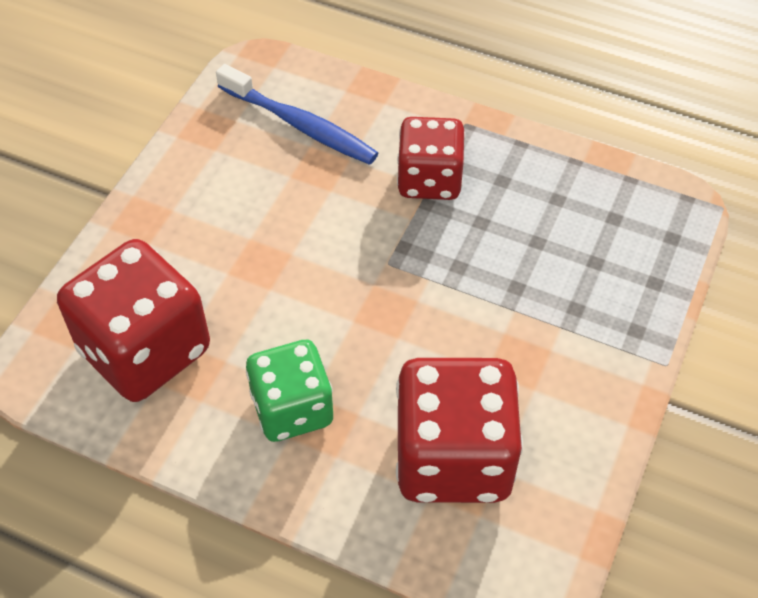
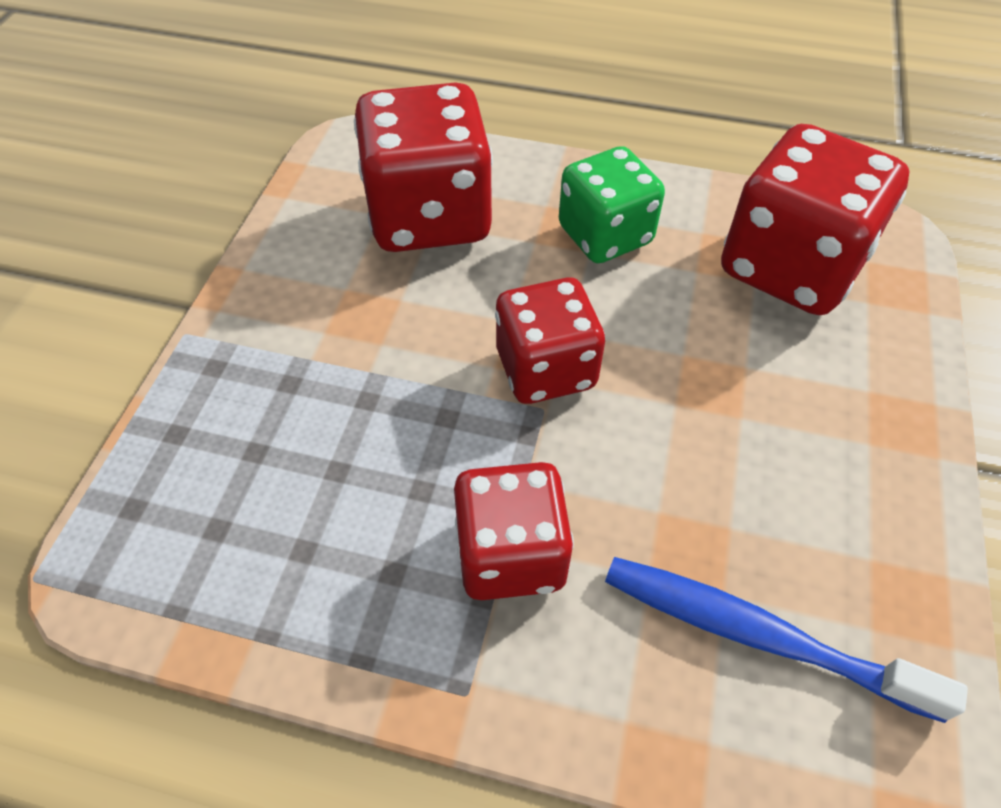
camera: 170 degrees right, 0 degrees up
none -> red dice [495,277,605,404]

